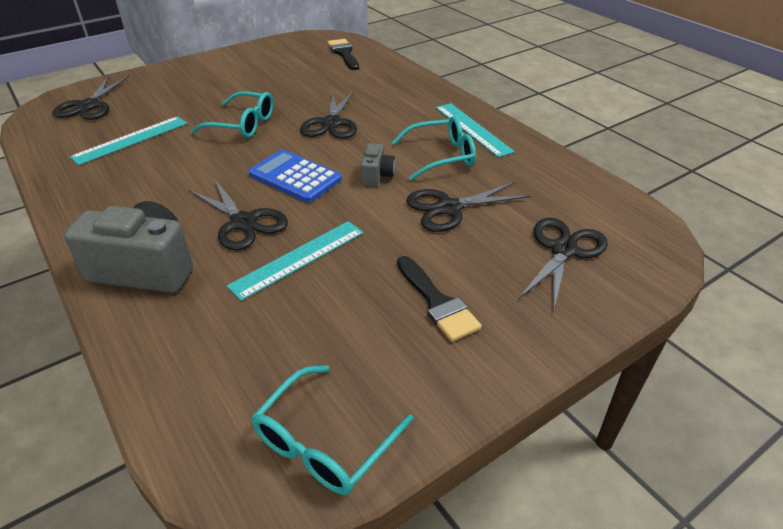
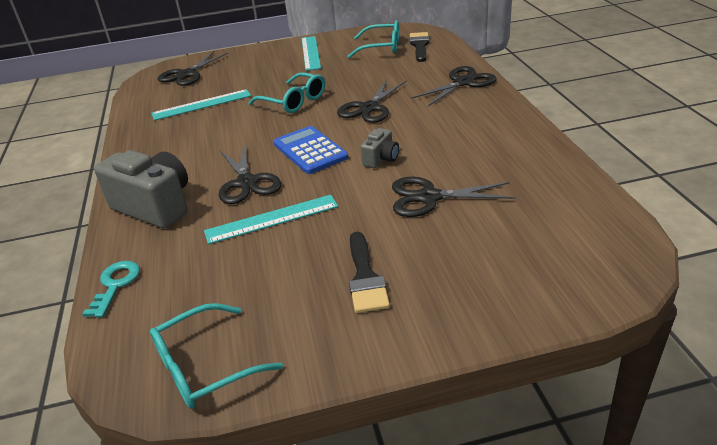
camera: 25 degrees right, 5 degrees down
turquoise glasses [392,116,476,180] -> turquoise glasses moved to [348,20,399,58]
turquoise ruler [436,103,515,157] -> turquoise ruler moved to [302,36,321,71]
black scissors [518,218,608,313] -> black scissors moved to [411,66,496,106]
none -> turquoise key [82,261,140,318]

